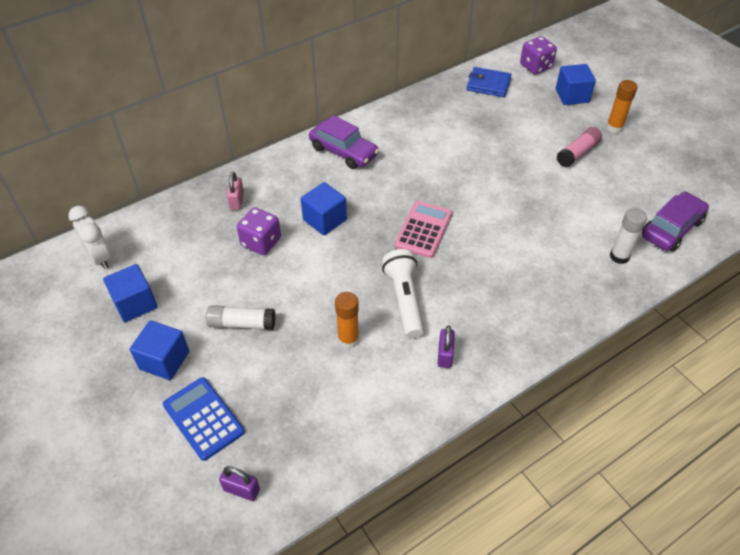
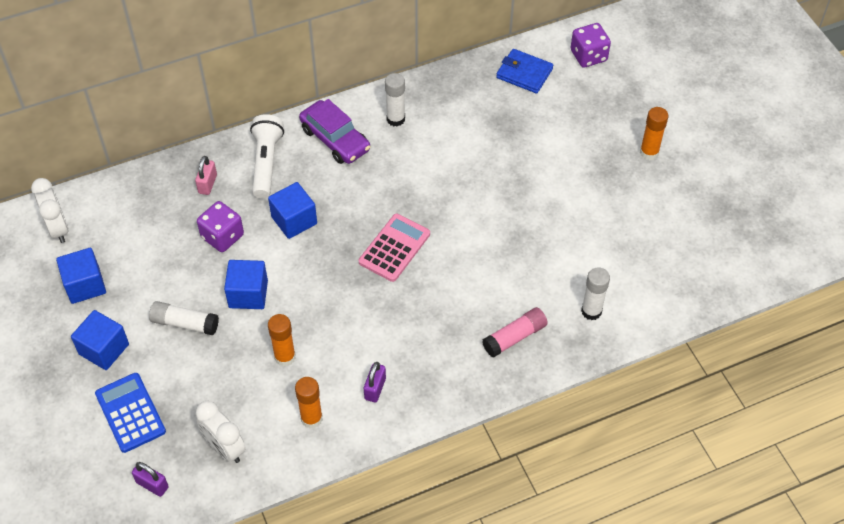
camera: 10 degrees right, 5 degrees up
white flashlight [382,249,424,338] -> white flashlight moved to [250,114,284,198]
blue cube [556,64,596,105] -> blue cube moved to [224,260,268,309]
pink glue stick [556,127,602,167] -> pink glue stick moved to [482,307,548,357]
purple car [642,191,709,251] -> none
none -> white clock [196,401,246,463]
none -> orange glue stick [295,377,323,428]
none -> white glue stick [385,73,405,127]

